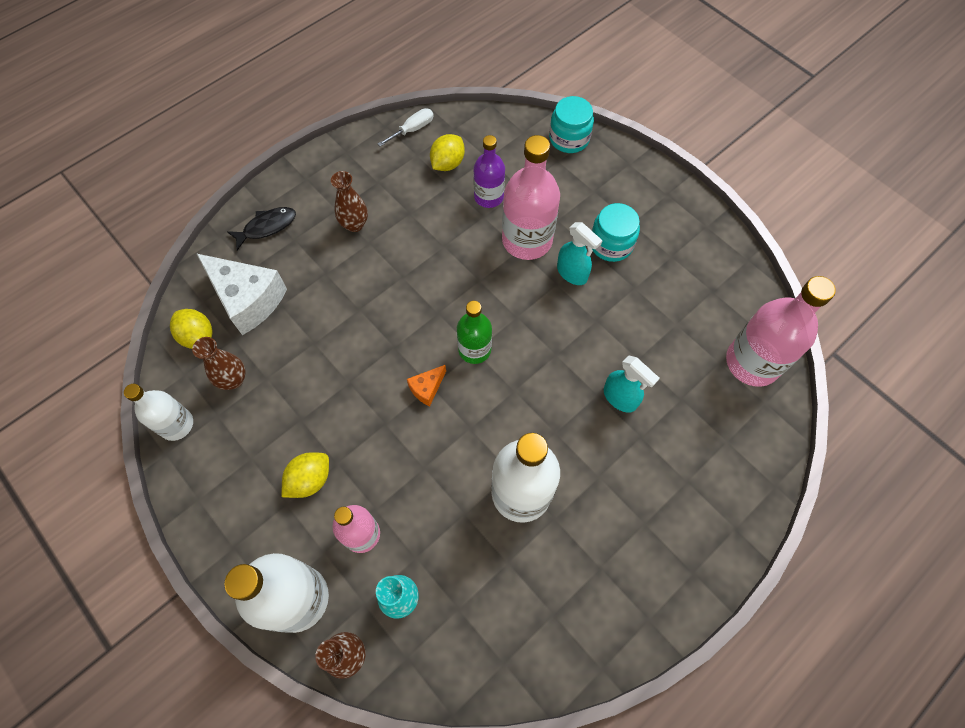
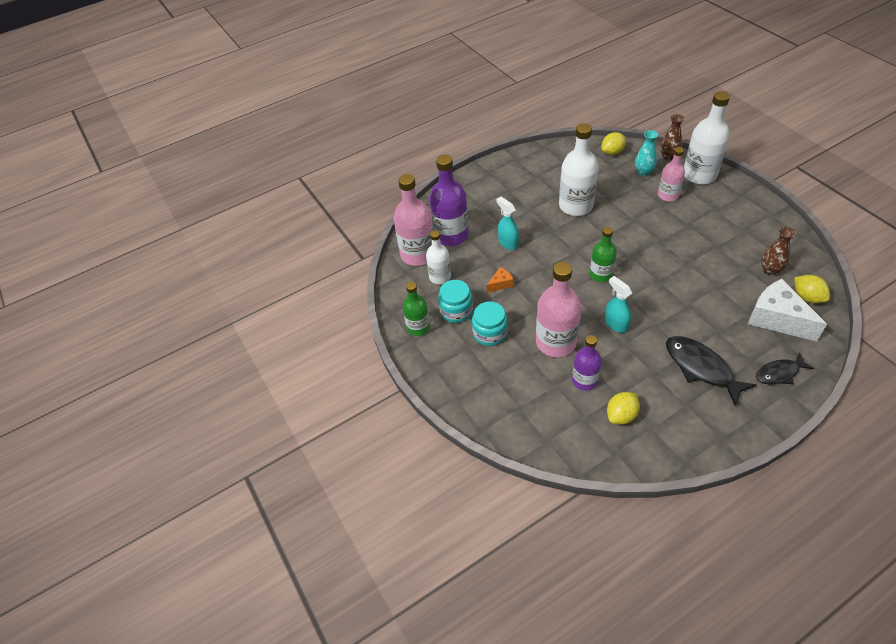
camera: 165 degrees left, 15 degrees down
white bottle [124,384,193,441] -> white bottle moved to [426,230,451,284]
yellow lemon [282,452,329,498] -> yellow lemon moved to [601,132,626,155]
brown vase [331,171,368,232] -> black fish [666,336,757,406]
white screwdriver [378,108,434,147] -> none
orange cheese [407,365,446,406] -> orange cheese moved to [487,267,513,293]
turquoise jar [549,96,594,153] -> turquoise jar moved to [438,280,473,323]
turquoise spray bottle [557,222,603,285] -> turquoise spray bottle moved to [605,276,632,333]
none -> green bottle [403,282,430,336]
none -> purple bottle [430,155,469,246]

